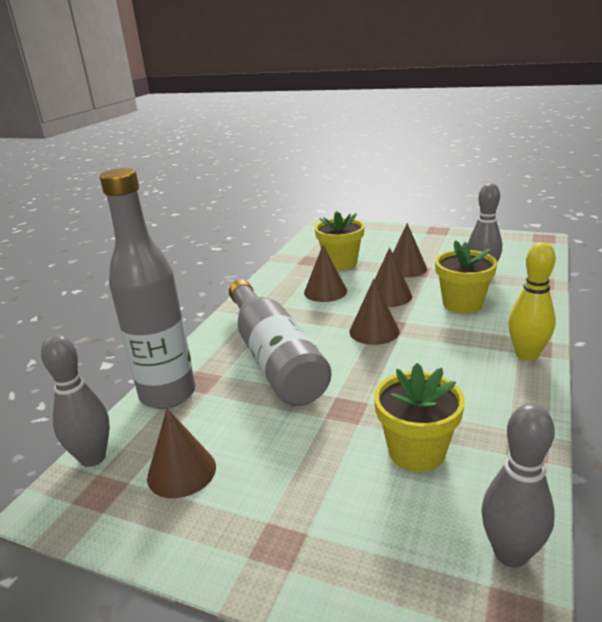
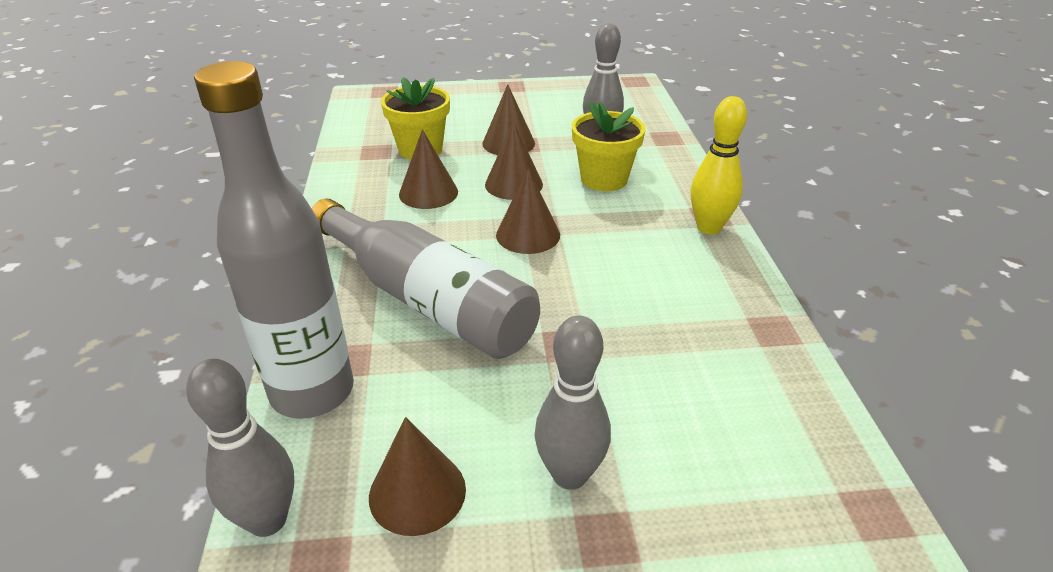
camera: 30 degrees left, 10 degrees up
yellow flower pot [374,363,465,472] -> none
grey bowling pin [481,403,555,568] -> grey bowling pin moved to [535,315,611,490]

